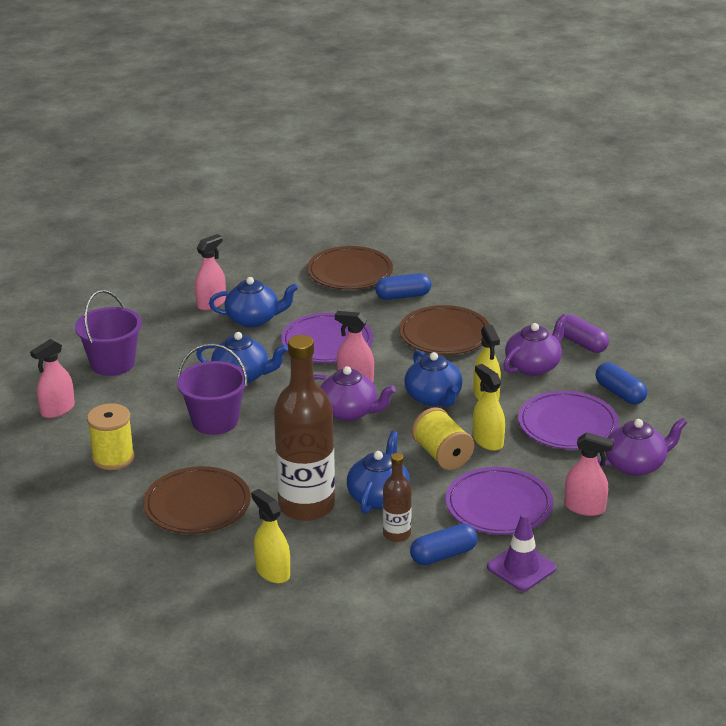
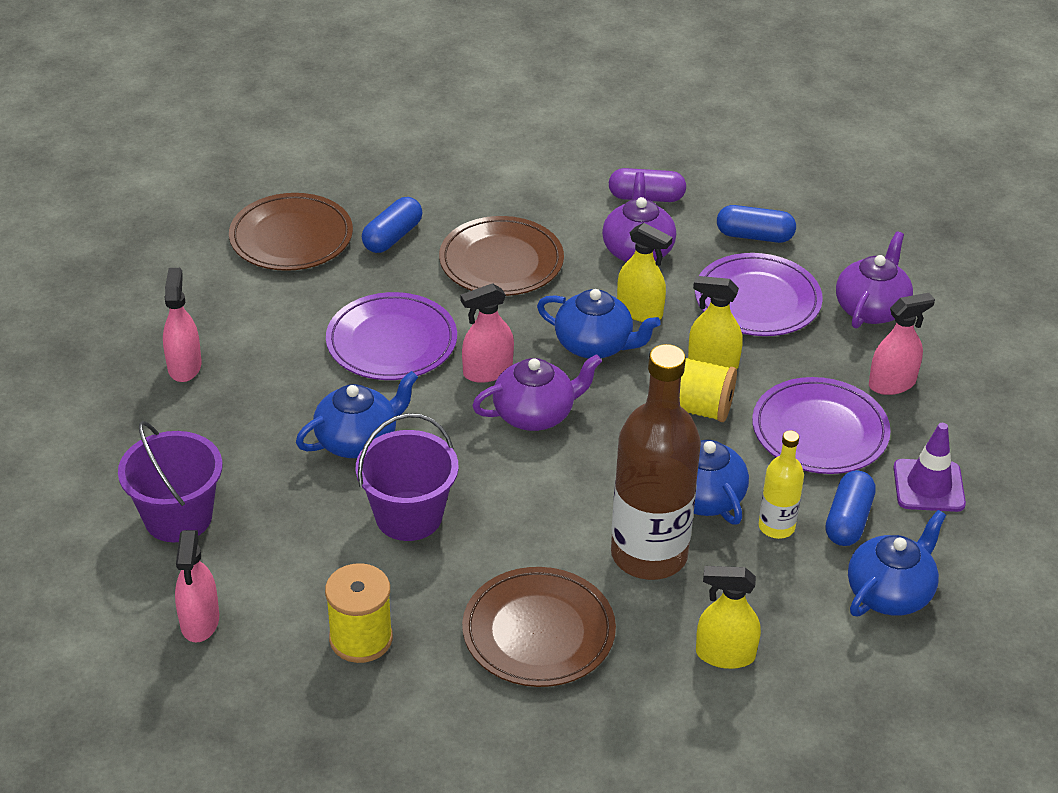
camera: 45 degrees left, 10 degrees up
blue teapot [209,277,298,328] -> blue teapot moved to [848,510,946,616]
brown bottle [383,453,411,542] -> yellow bottle [759,430,804,539]

